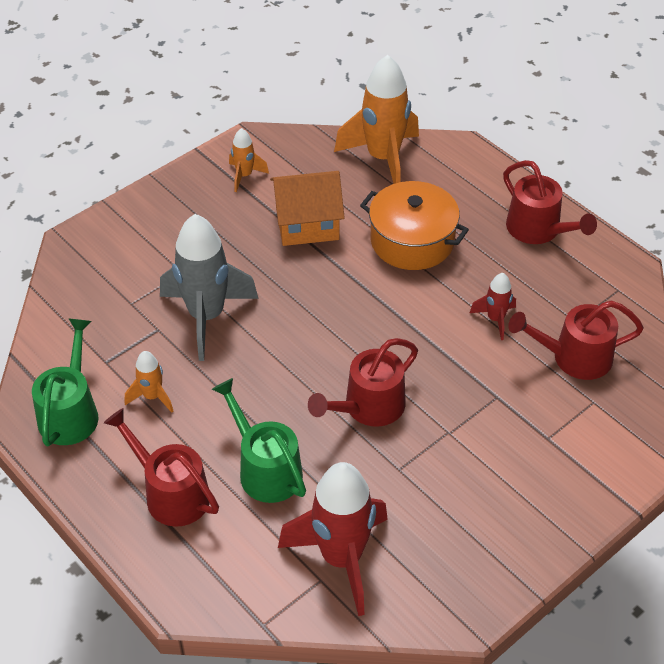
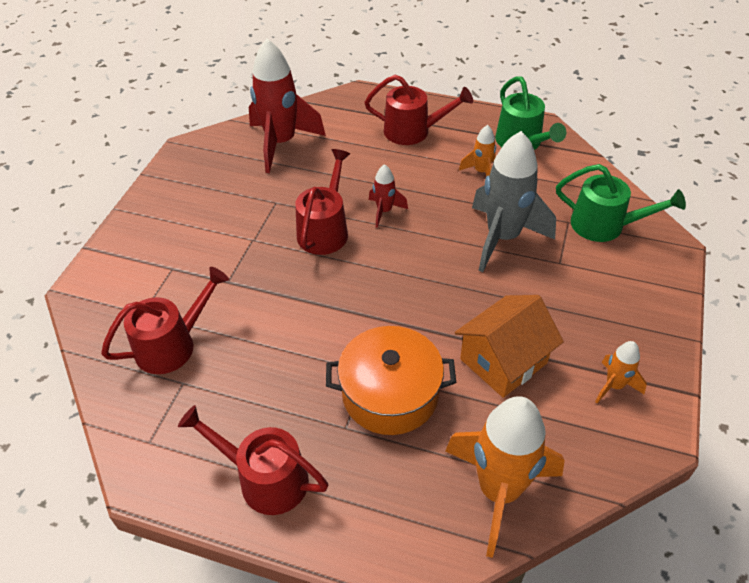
camera: 150 degrees right, 0 degrees up
green watering can [212,378,306,503] -> green watering can moved to [556,164,686,242]
red rocket [470,273,516,340] -> red rocket moved to [369,164,408,228]

